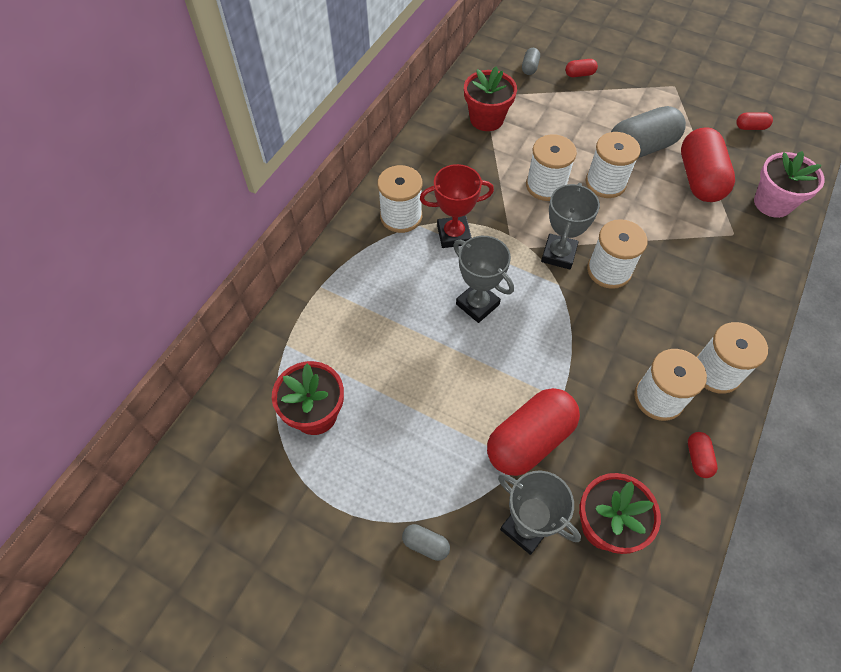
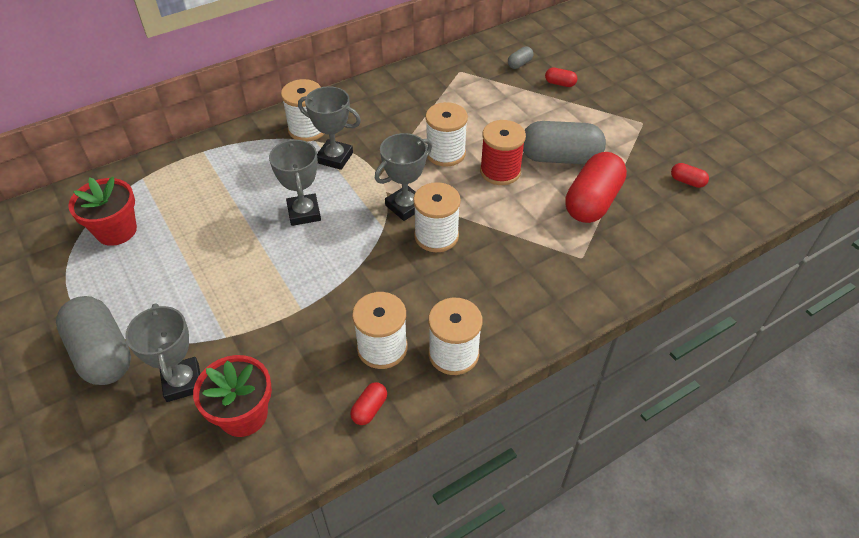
camera: 30 degrees right, 10 degrees down
grey capsule [402,524,450,561] -> grey capsule [56,296,131,385], size x2.30
red trophy [420,164,494,248] -> grey trophy [298,86,361,170]
red flower pot [464,66,517,131] -> none
red capsule [487,388,580,476] -> none
white spool [586,132,641,198] -> red spool [480,120,526,185]
pink flower pot [754,151,825,218] -> none

